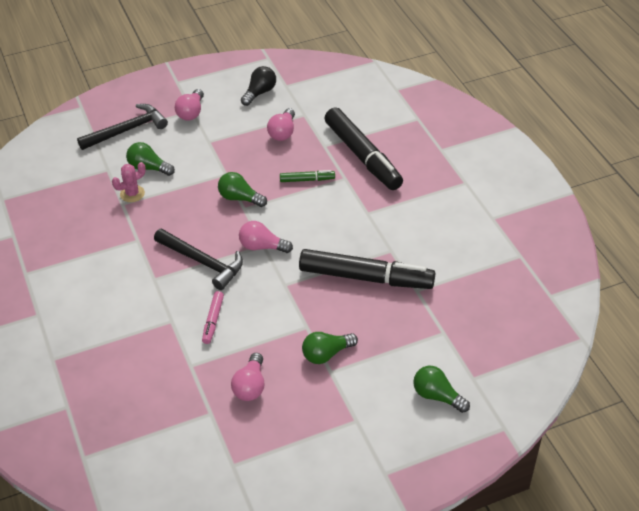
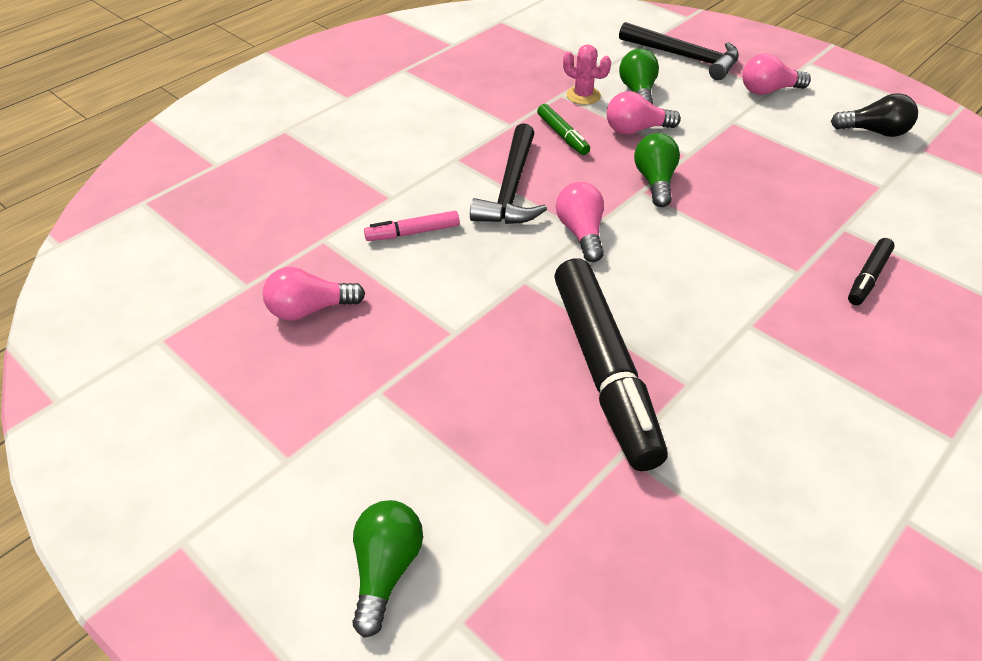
camera: 65 degrees right, 0 degrees up
pink light bulb [267,108,295,141] -> pink light bulb moved to [607,91,681,135]
green marker [280,170,335,182] -> green marker moved to [537,104,590,155]
green light bulb [302,332,358,364] -> none
black marker [324,107,403,190] -> black marker [848,238,895,305], size x0.45

